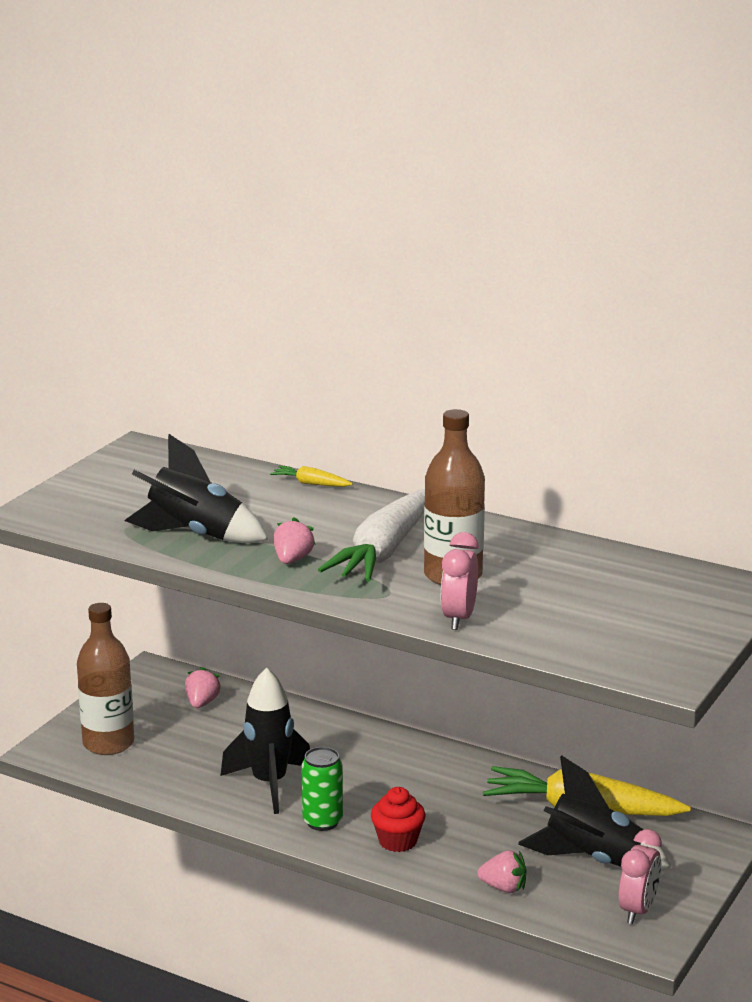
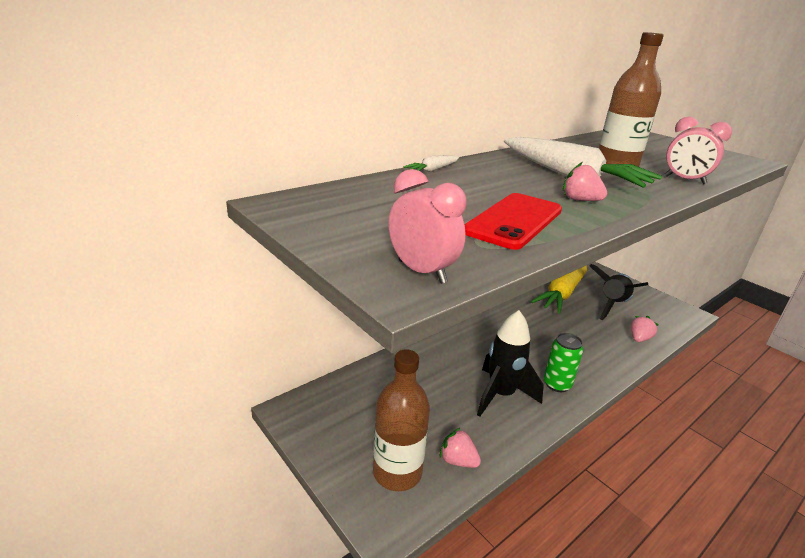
camera: 70 degrees left, 5 degrees up
black rocket [125,434,268,543] -> red phone [464,193,562,250]
pink strawberry [185,667,221,708] -> pink strawberry moved to [440,428,481,468]
yellow carrot [270,466,353,487] -> white carrot [403,155,459,172]
red cupcake [371,787,426,852] -> none
pink clock [618,829,662,924] -> pink clock moved to [389,169,467,284]

